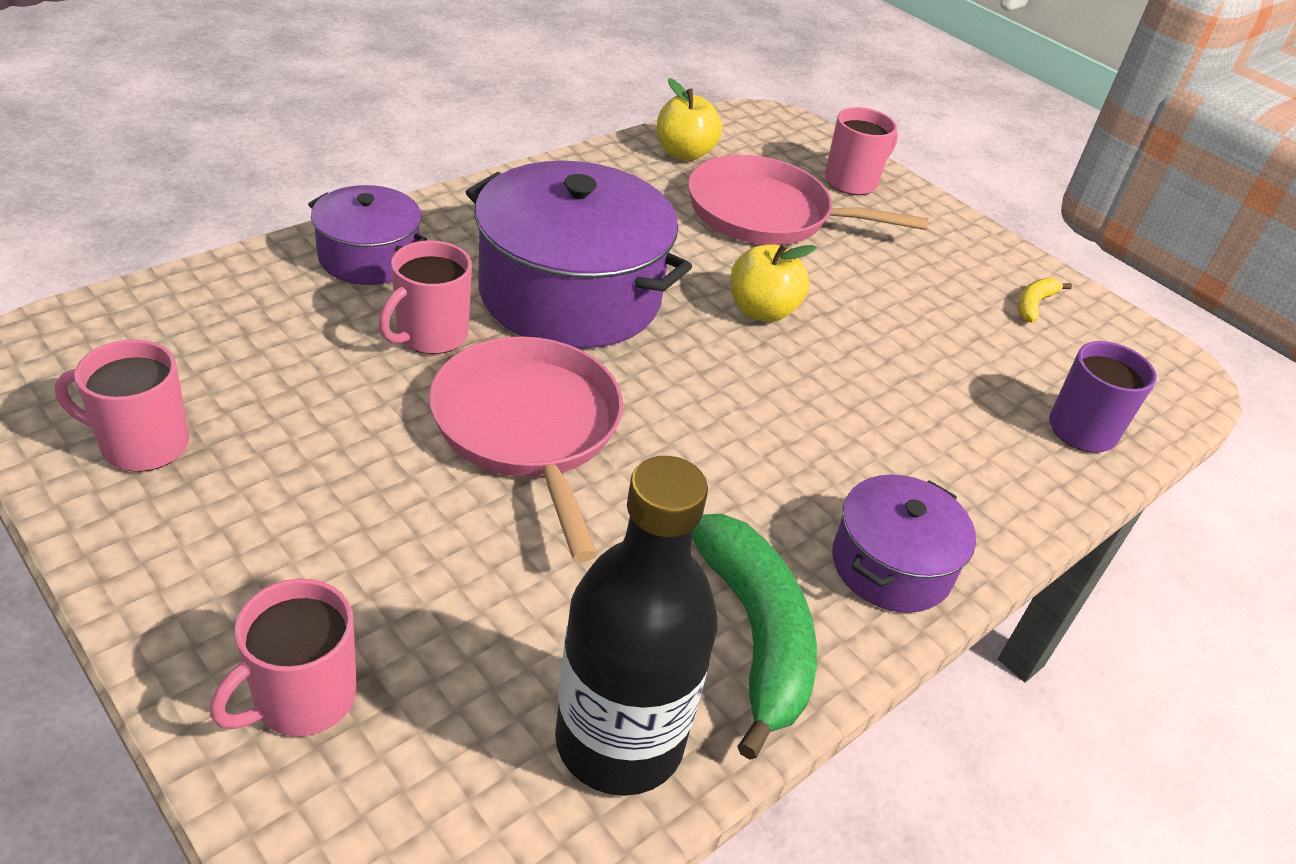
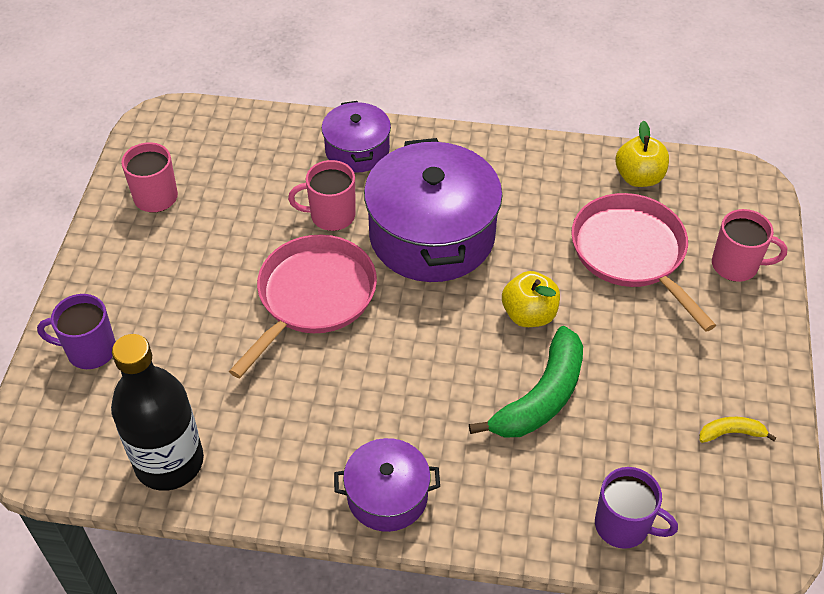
camera: 55 degrees right, 10 degrees up
pink mug [210,579,357,736] -> purple mug [37,294,116,369]
green banana [692,514,817,760] -> green banana moved to [469,326,583,438]

